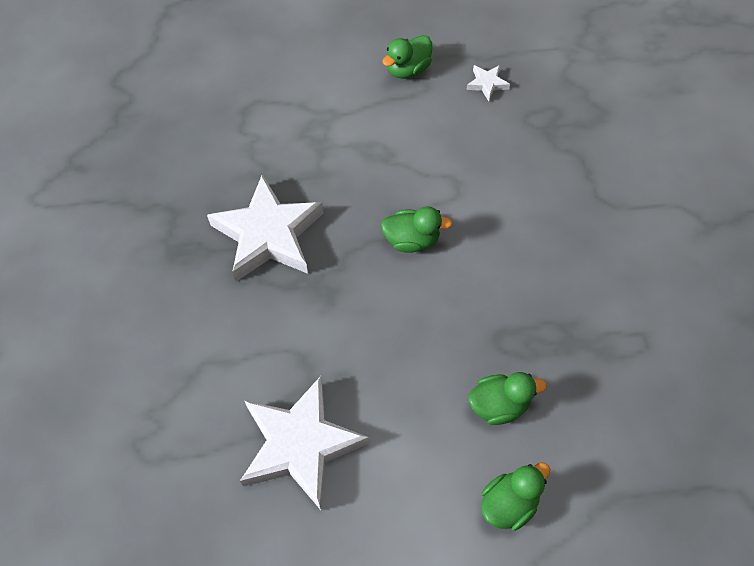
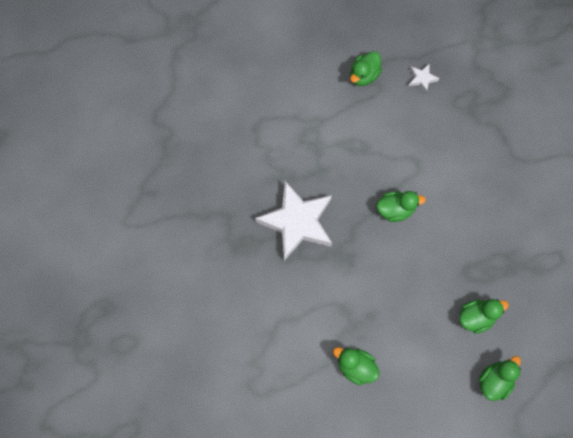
camera: 10 degrees left, 10 degrees up
white star [240,376,369,510] -> green duck [333,347,379,385]

